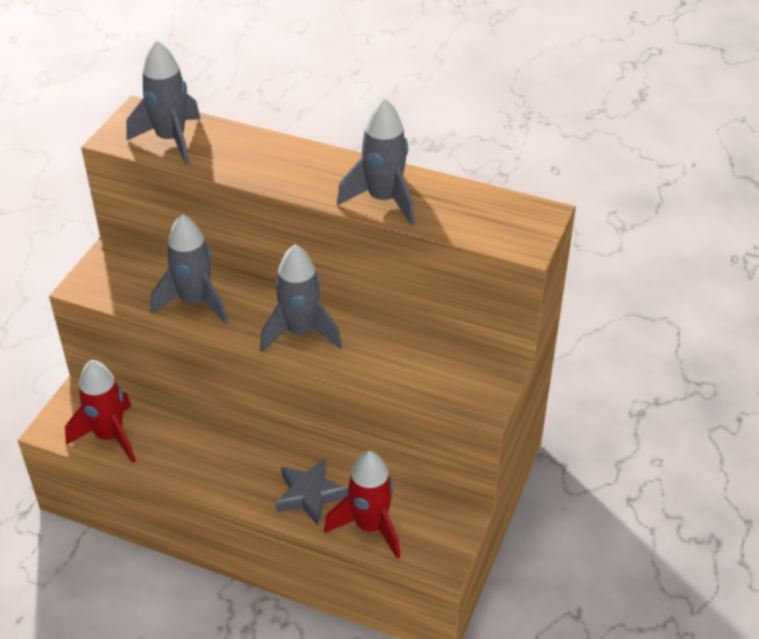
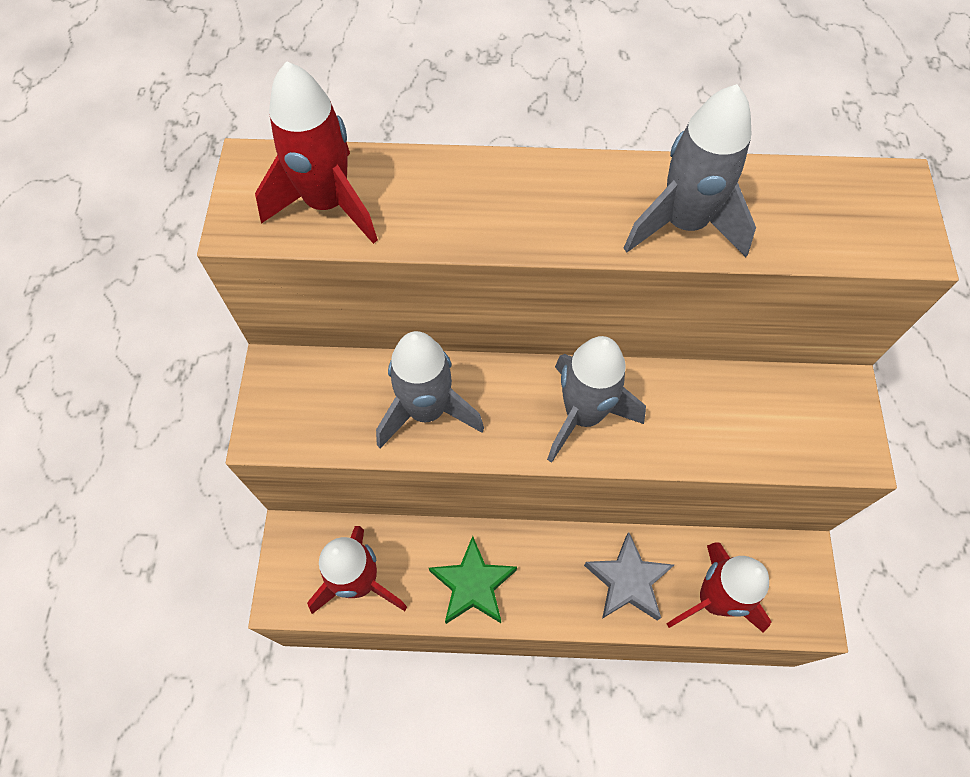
camera: 20 degrees left, 20 degrees up
grey rocket [126,40,201,165] -> red rocket [255,61,378,244]
none -> green star [429,536,517,624]

